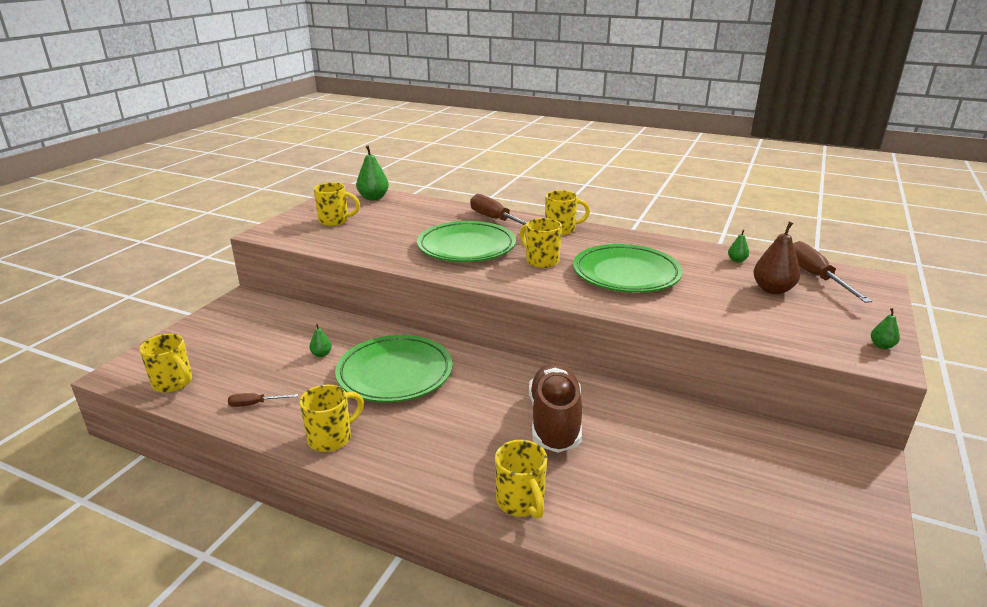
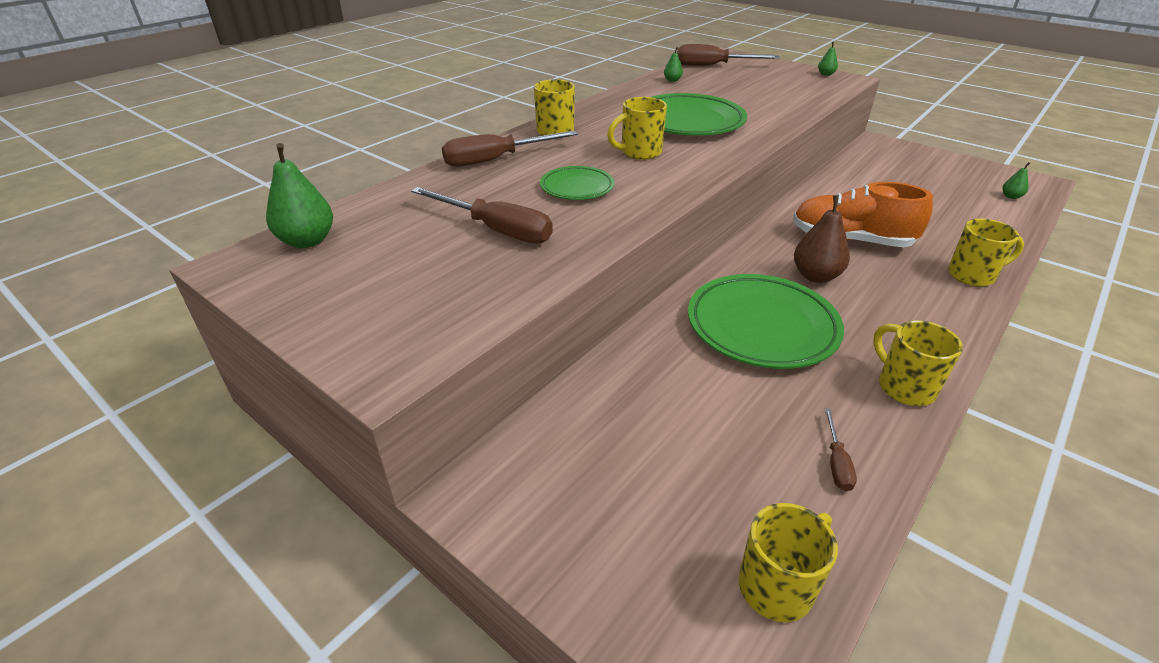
camera: 75 degrees left, 10 degrees up
green pear [309,324,332,357] -> green pear moved to [1003,162,1030,199]
yellow mug [314,183,360,226] -> none
green plate [417,221,516,262] -> green plate [540,166,614,200], size x0.54
brown shoe [529,363,582,453] -> orange shoe [793,182,933,247]
brown pear [754,222,800,294] -> brown pear moved to [794,195,850,283]
none -> brown screwdriver [411,187,553,244]

